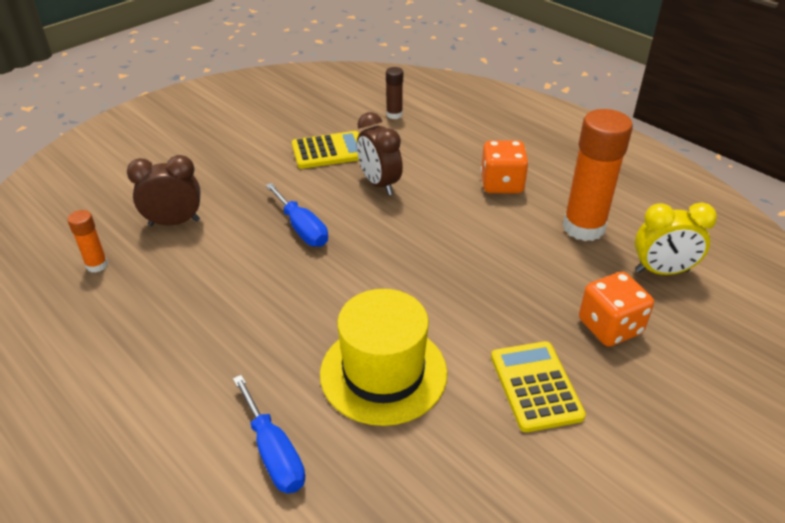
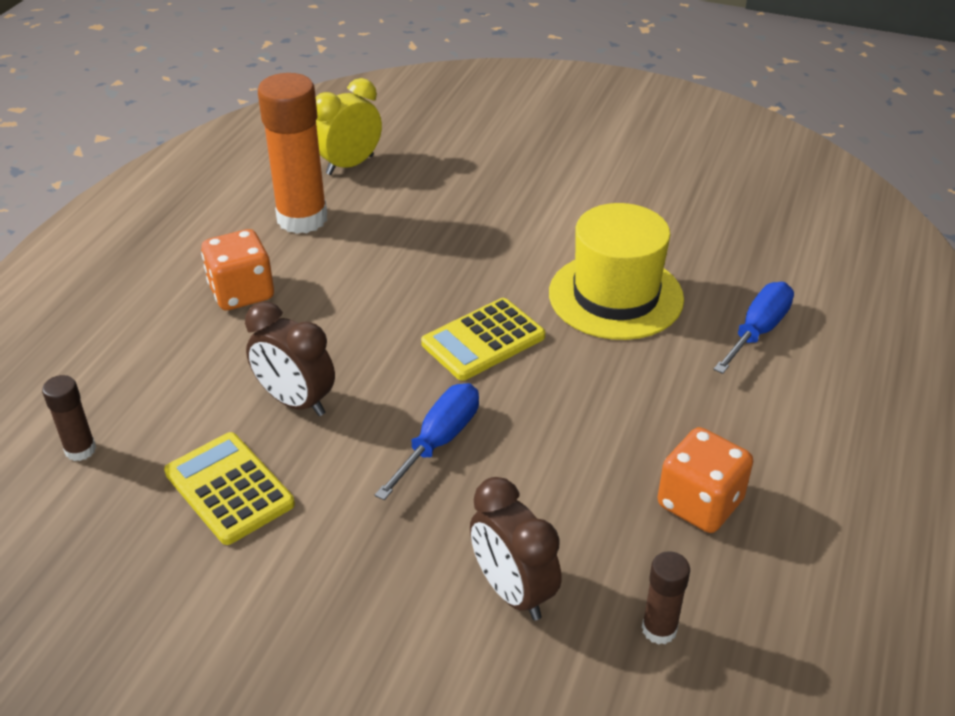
camera: 115 degrees left, 0 degrees up
orange glue stick [67,210,108,272] -> brown glue stick [642,551,690,645]
brown clock [357,112,403,195] -> brown clock turned 90 degrees clockwise [245,302,335,416]
yellow calculator [491,341,586,432] -> yellow calculator moved to [421,298,545,381]
orange dice [579,272,654,347] -> orange dice moved to [658,427,753,533]
yellow clock [635,203,717,275] -> yellow clock turned 105 degrees counterclockwise [316,78,382,175]

